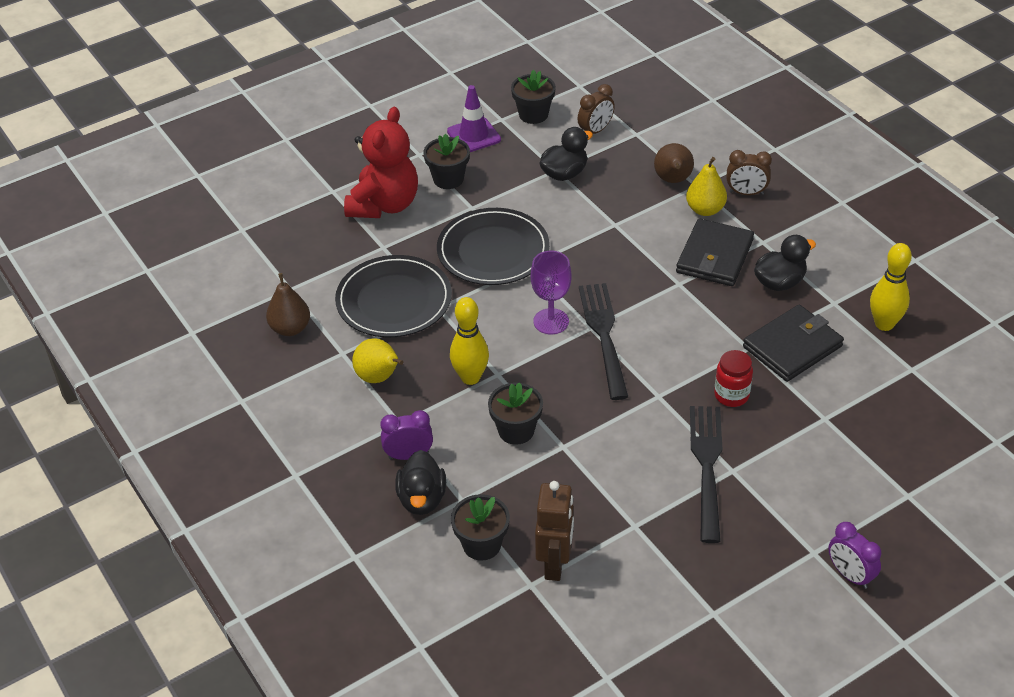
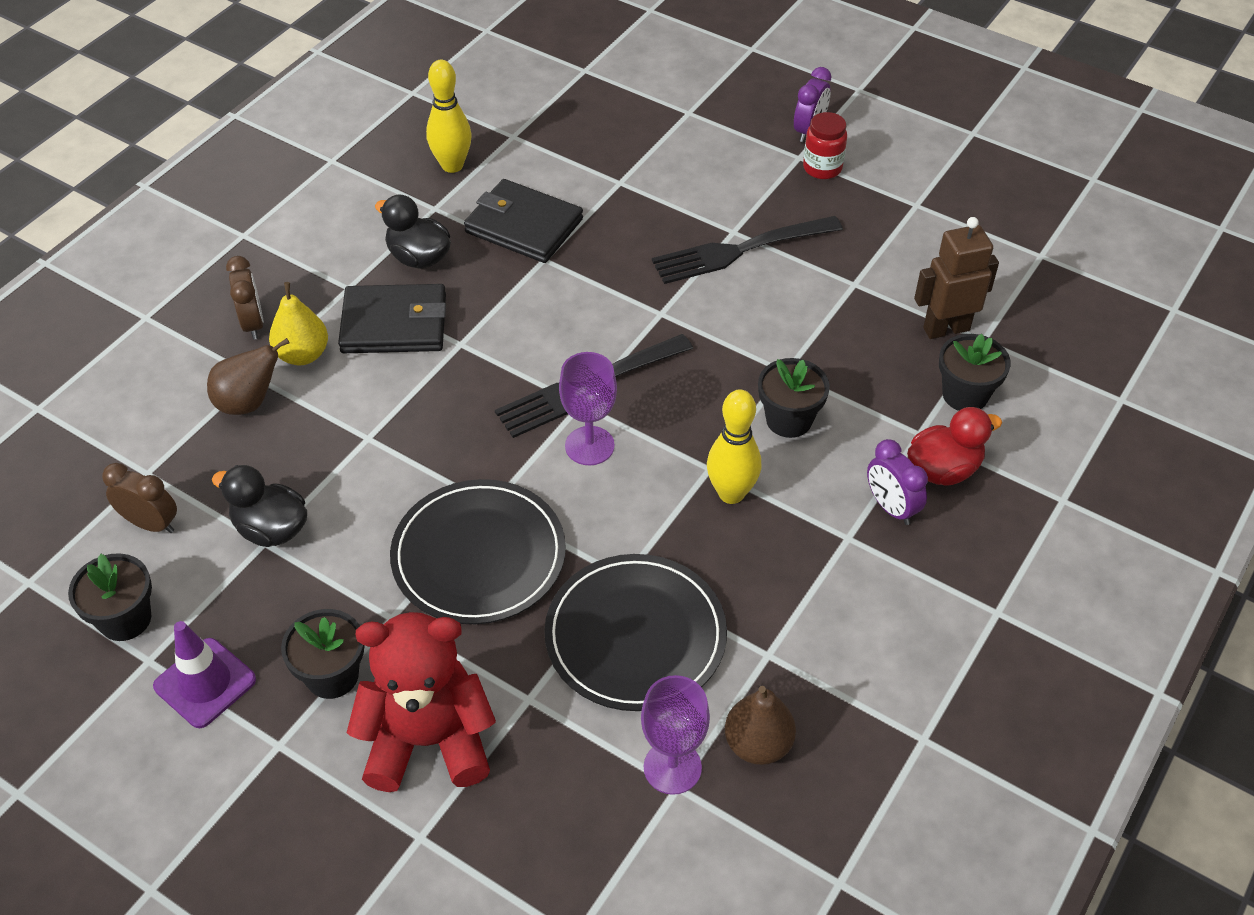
camera: 115 degrees left, 5 degrees up
yellow pear [352,338,403,383] -> none
black duck [395,450,446,515] -> red duck [907,407,1002,486]
red jar [714,350,753,407] -> red jar moved to [803,112,847,179]
none -> purple goblet [641,675,710,795]

